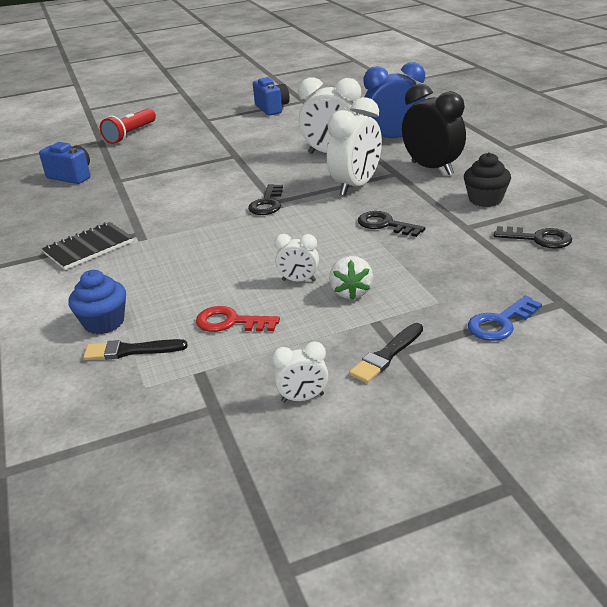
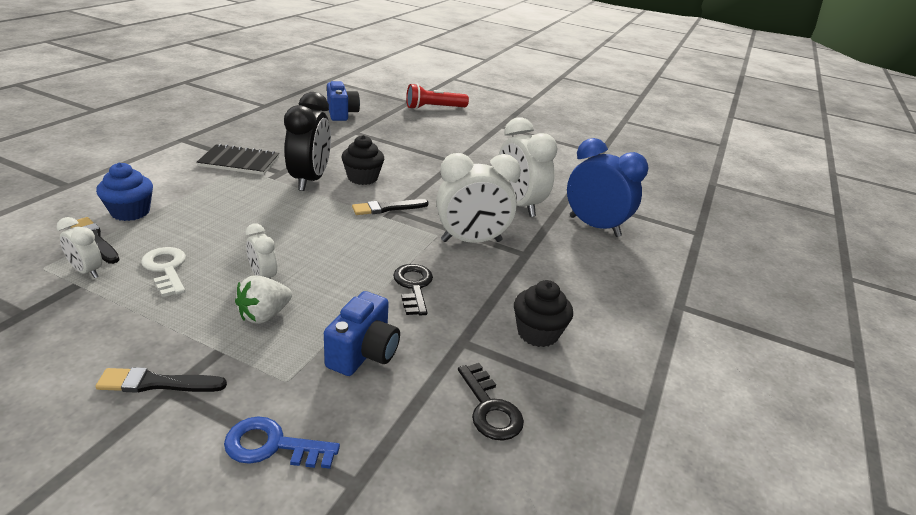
camera: 40 degrees right, 0 degrees up
red key [196,306,280,332] -> white key [141,247,186,297]
black key [248,184,283,215] -> black brush [352,199,429,215]
blue camera [253,77,290,116] -> blue camera moved to [324,291,400,376]
white clock [272,341,328,403] -> white clock moved to [57,217,102,278]
black clock [402,84,466,175] -> black clock moved to [284,92,331,191]
none -> black cupcake [341,135,384,185]

